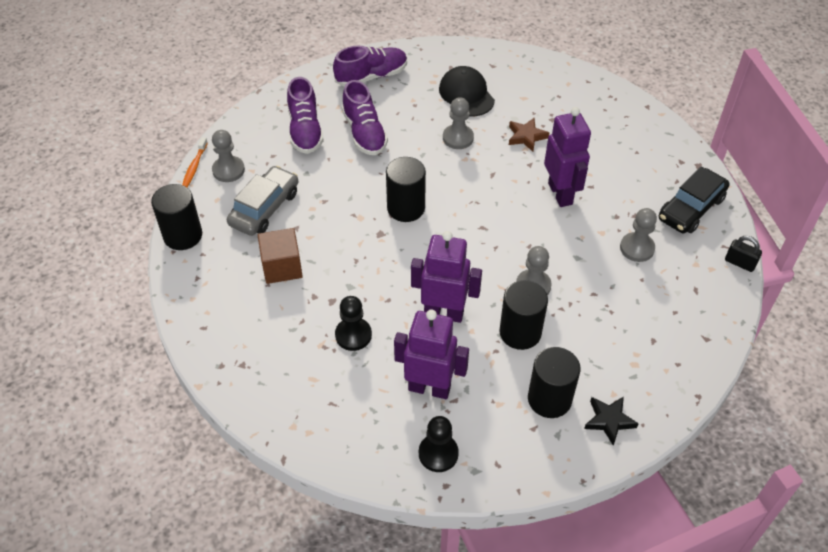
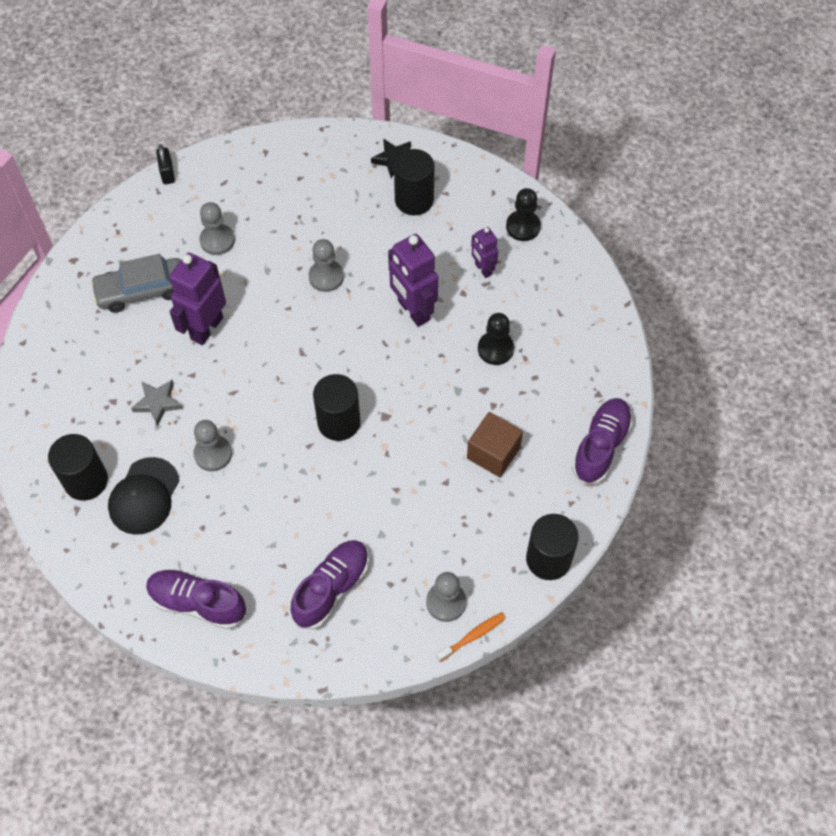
camera: 135 degrees left, 10 degrees up
grey car [227,166,298,236] -> grey car moved to [91,254,180,313]
purple shoe [342,80,388,155] -> purple shoe moved to [572,398,633,485]
purple robot [394,309,469,399] -> purple robot [471,227,498,278], size x0.56
black cylinder [499,280,548,350] -> black cylinder moved to [48,434,108,501]
brown star [509,118,549,152] -> grey star [131,380,183,427]
black car [659,167,730,233] -> none

